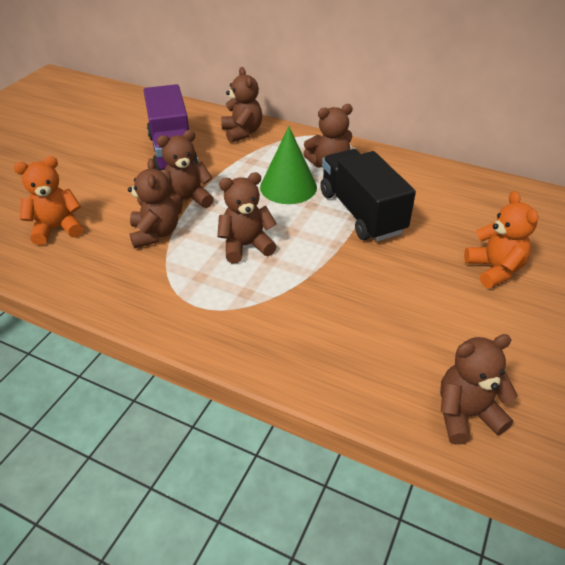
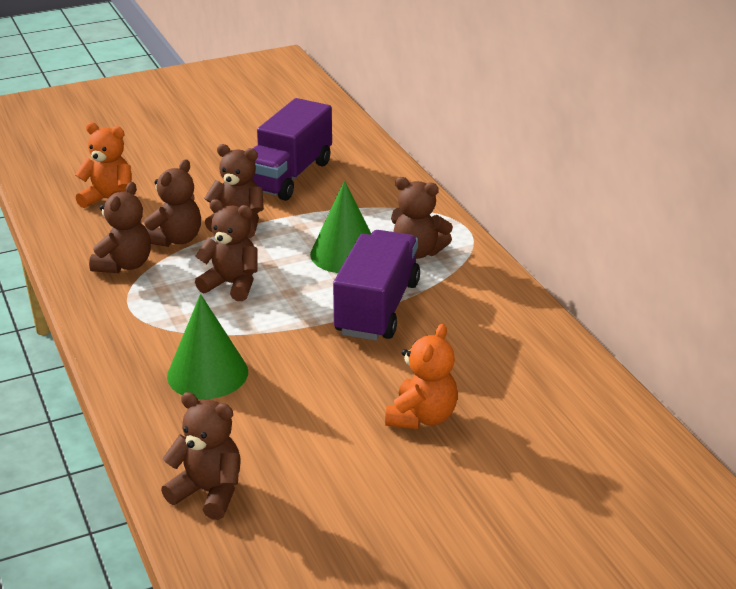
camera: 40 degrees right, 10 degrees down
brown teddy bear [221,67,262,143] -> brown teddy bear moved to [89,182,151,273]
black truck [320,149,416,241] -> purple truck [333,230,420,341]
none -> green cone [167,294,248,399]

